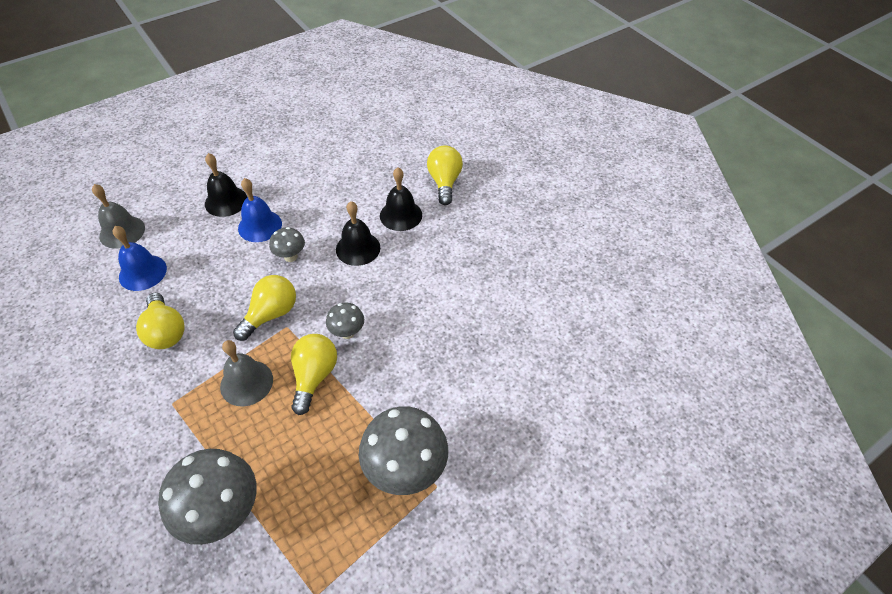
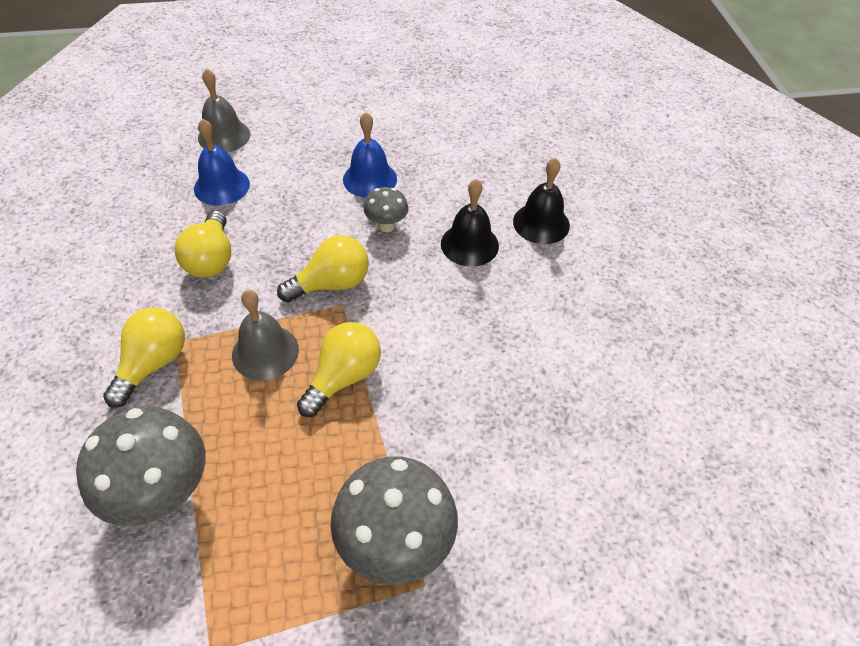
camera: 25 degrees right, 0 degrees up
black bell [205,153,247,217] -> none
grey mushroom [326,303,364,339] -> none
yellow light bulb [427,145,463,205] -> yellow light bulb moved to [103,308,185,408]

